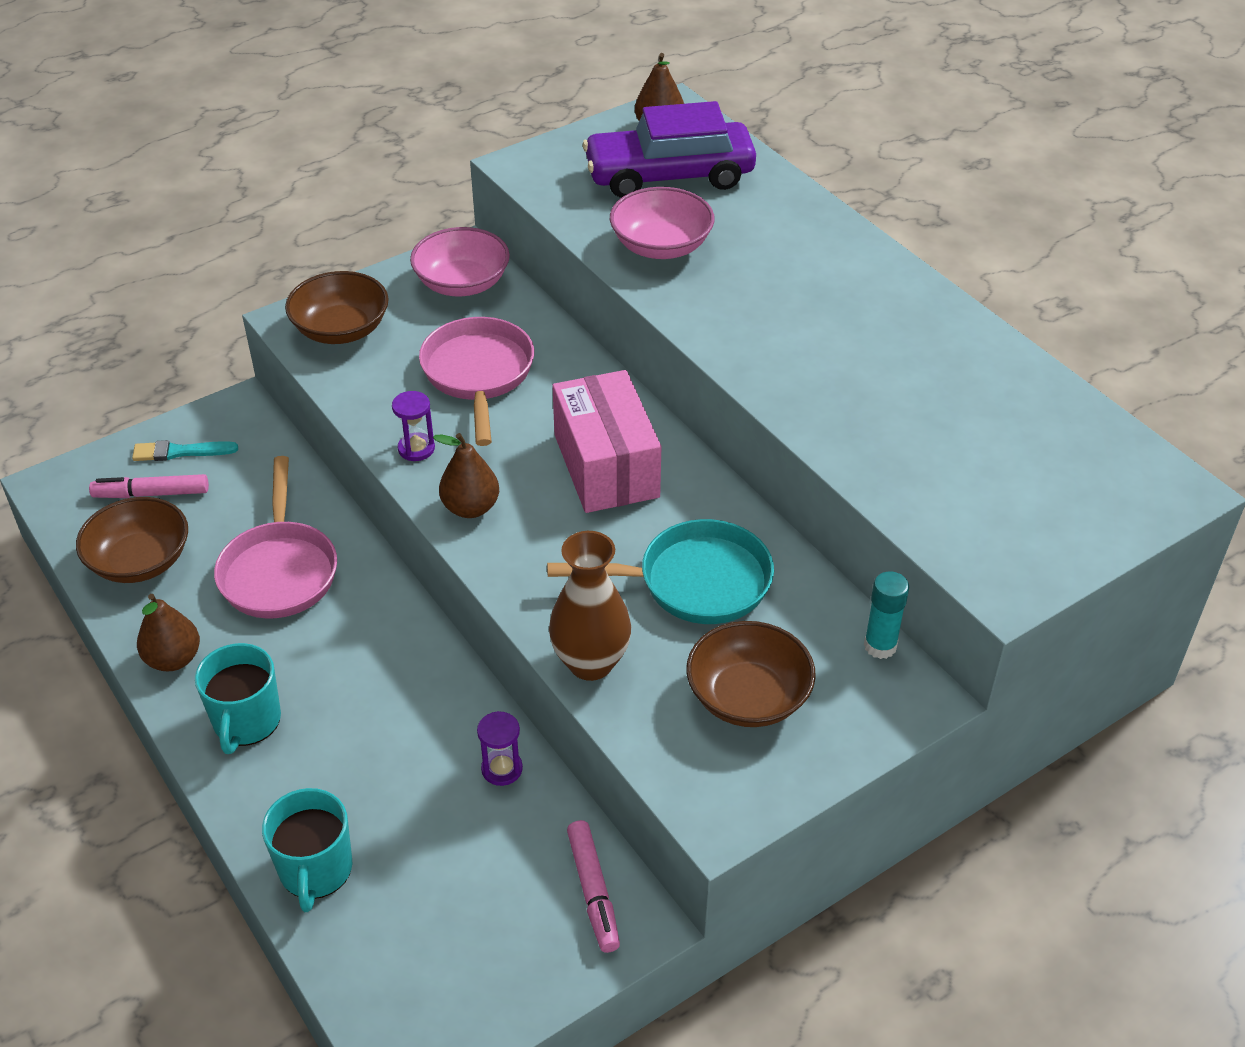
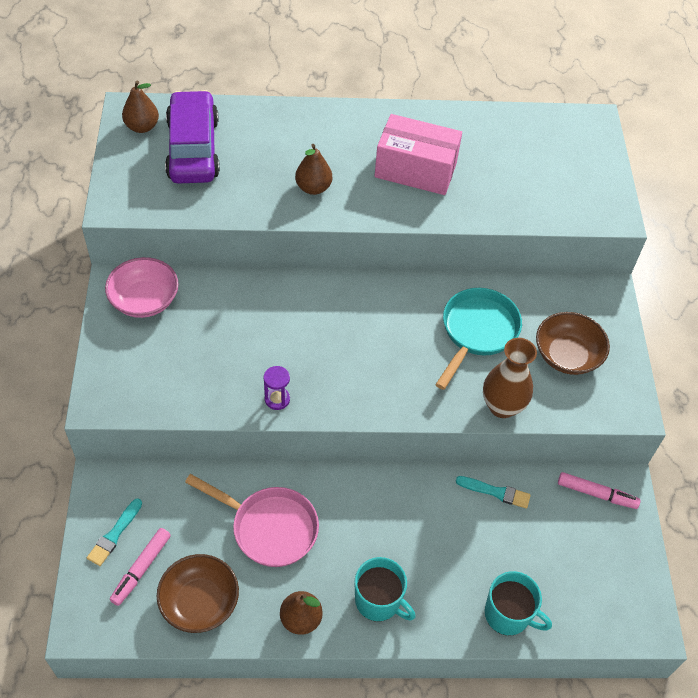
camera: 60 degrees left, 10 degrees up
brown bowl [285,271,389,344] -> none
pink pan [419,317,534,446] -> none
brown pear [433,433,499,518] -> brown pear moved to [295,144,332,195]
purple hourglass [477,711,523,786] -> turquoise brush [456,476,531,509]
pink box [552,370,661,513] -> pink box moved to [374,114,462,195]
purple car [583,101,756,198] -> purple car turned 150 degrees clockwise [165,90,220,183]
pink bowl [610,187,715,259] -> none
turquoise glue stick [864,572,909,659] -> none

